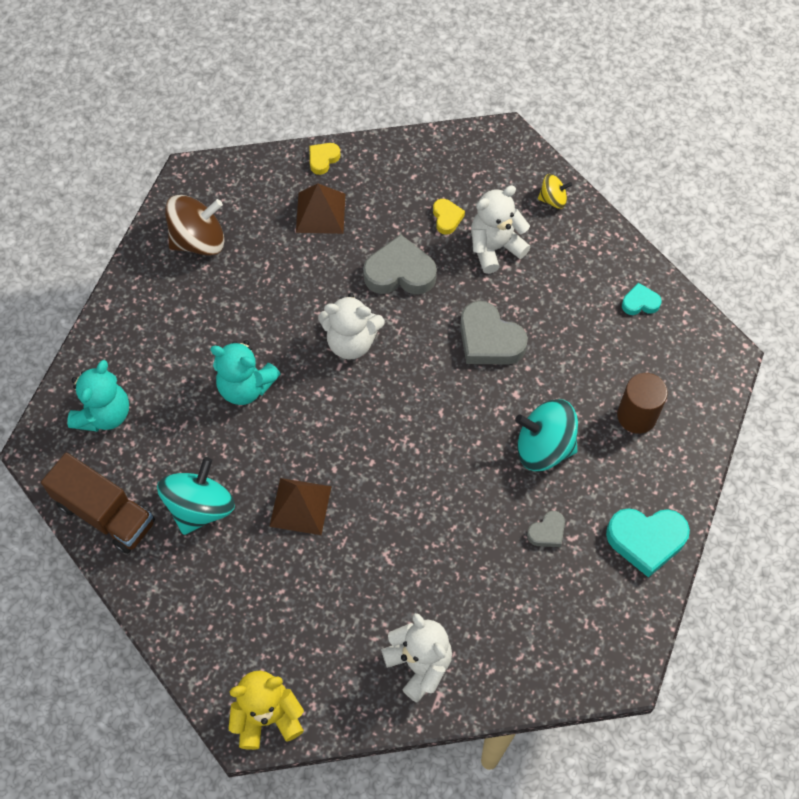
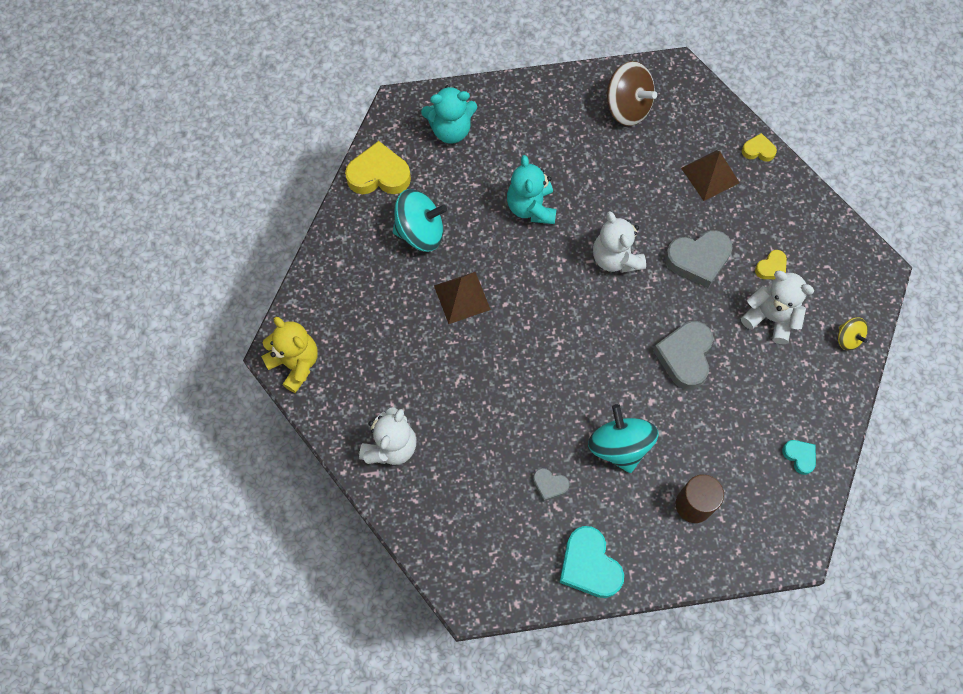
camera: 60 degrees right, 5 degrees up
brown truck [41,453,155,554] -> yellow heart [345,141,411,194]
grey heart [363,234,437,295] -> grey heart turned 105 degrees clockwise [665,230,732,288]

